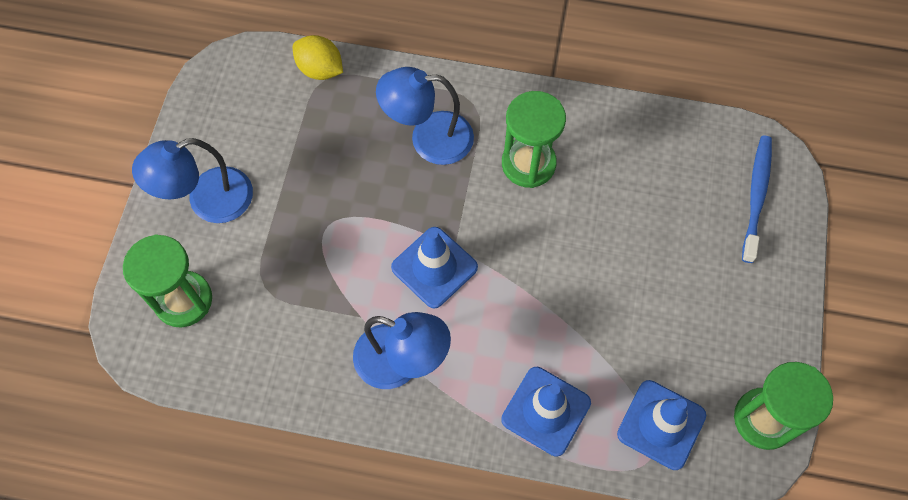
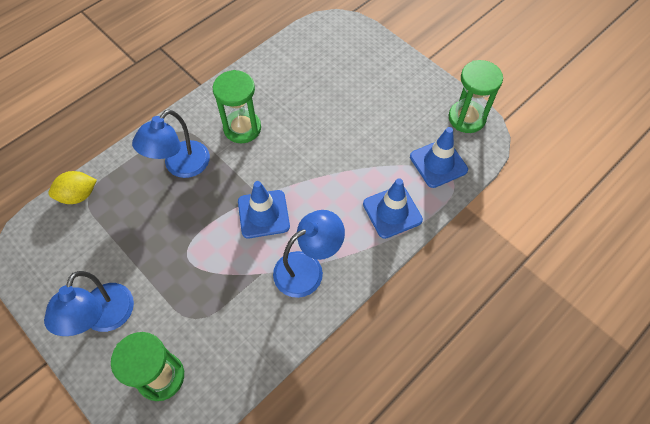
camera: 55 degrees left, 5 degrees down
blue toothbrush [742,136,772,263] -> none

